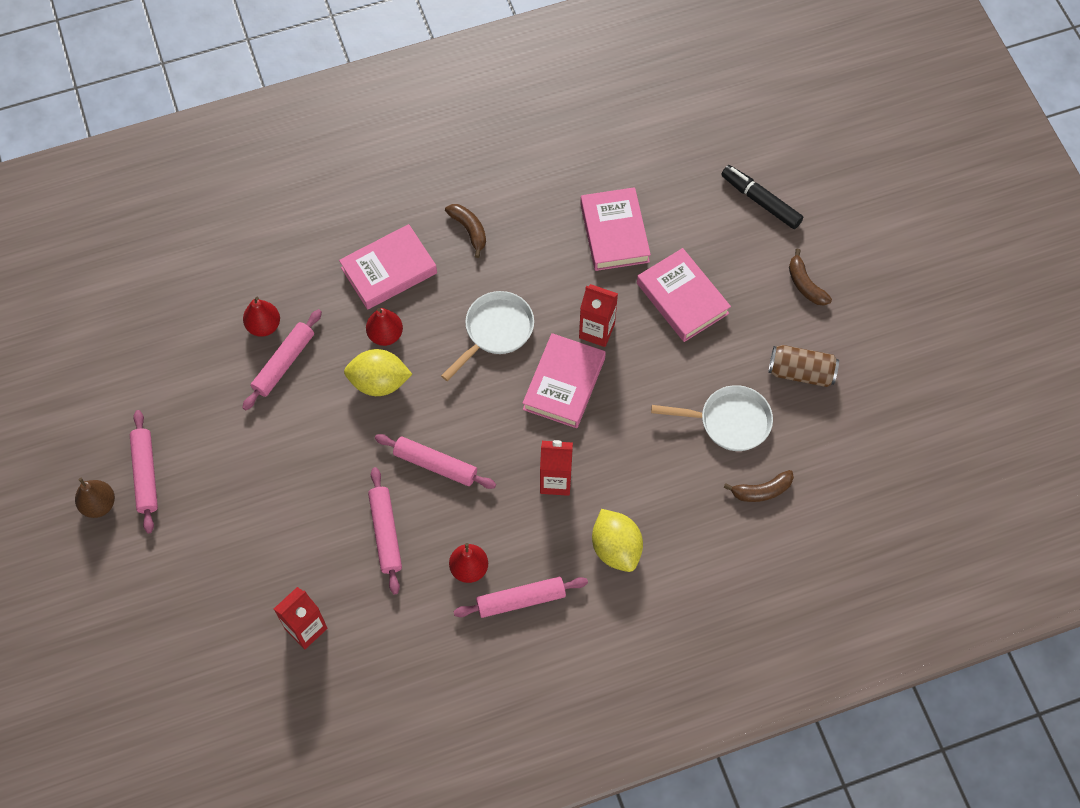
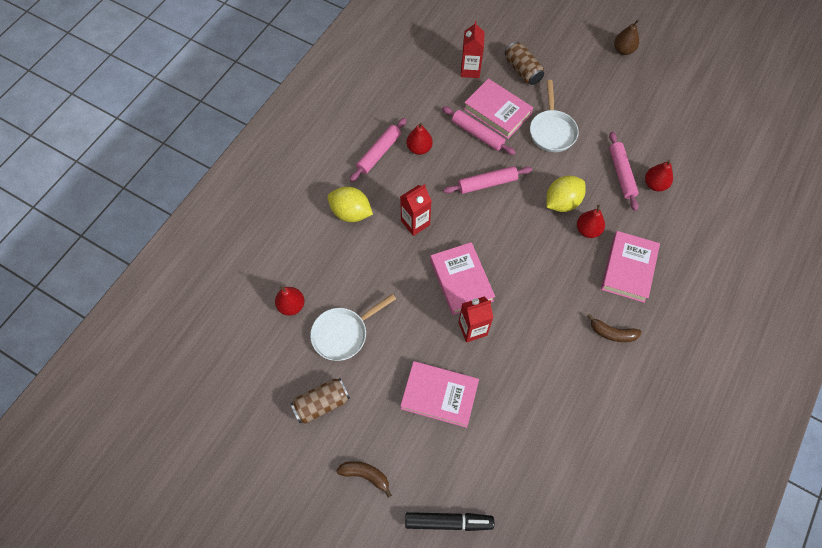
camera: 140 degrees right, 0 degrees up
pink rolling pin [130,410,158,533] -> none
white pan [441,291,534,381] -> white pan moved to [530,80,579,152]
pink book [580,187,651,271] -> pink book moved to [464,78,533,139]
brown banana [724,470,794,502] -> red pear [275,286,305,316]
none -> brown can [505,41,544,85]

